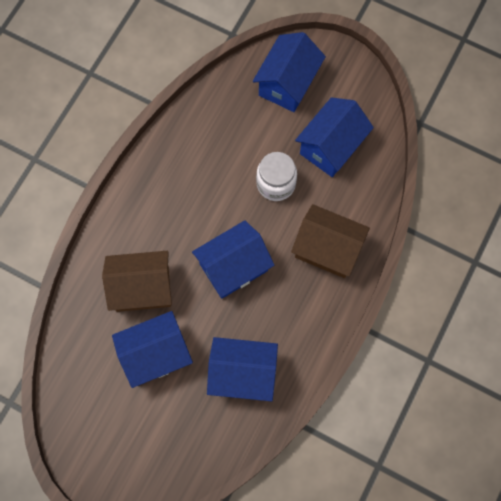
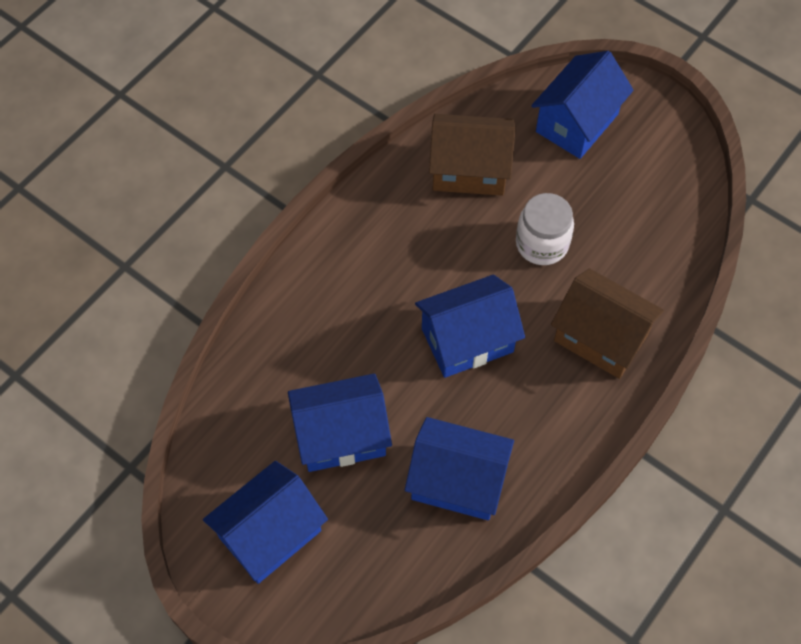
camera: 10 degrees right, 10 degrees down
brown house [102,251,172,312] -> brown house moved to [429,114,516,196]
blue house [295,97,374,177] -> blue house moved to [203,461,328,584]

